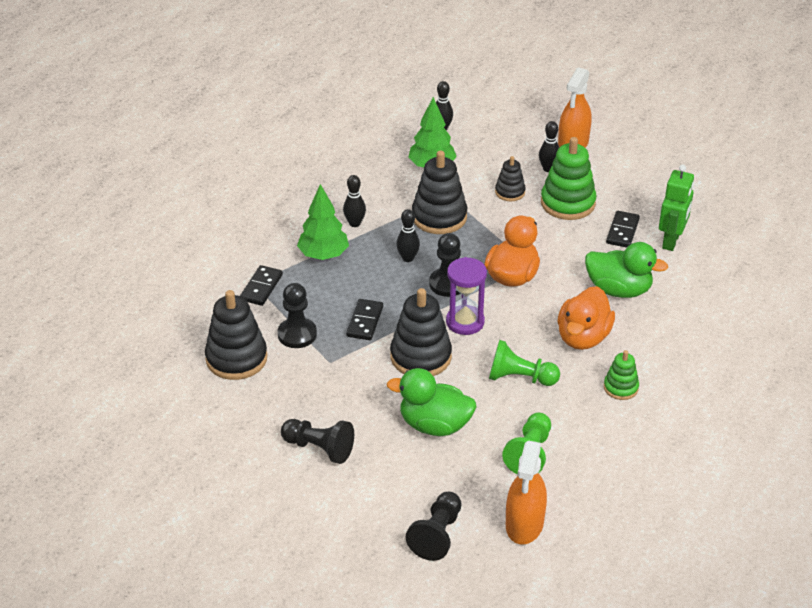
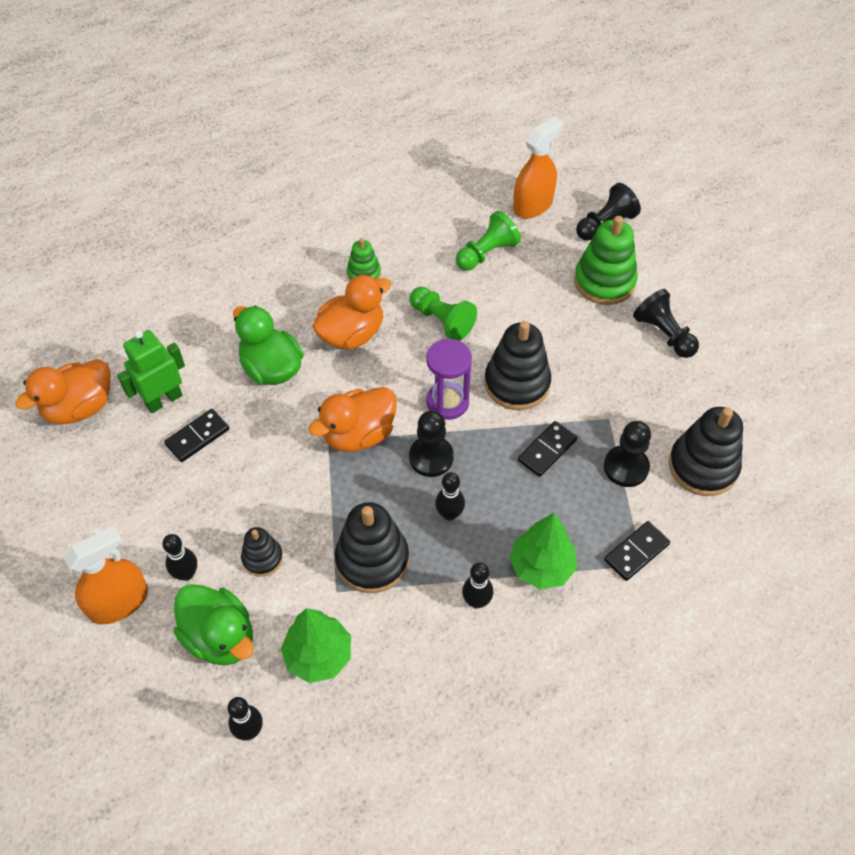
camera: 150 degrees left, 15 degrees up
green duck [387,368,476,436] -> green duck moved to [174,584,254,665]
green stacking toy [541,137,596,220] -> green stacking toy moved to [574,216,638,305]
none -> orange duck [15,359,111,424]

